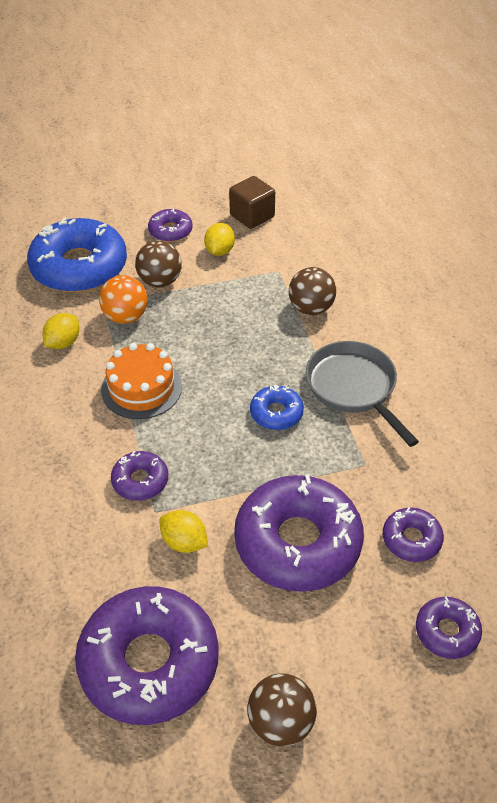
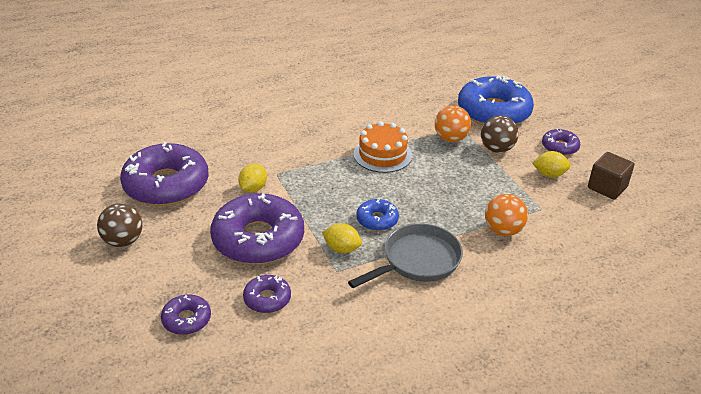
camera: 80 degrees right, 10 degrees down
yellow lemon [42,313,79,349] -> yellow lemon moved to [322,223,362,253]
purple donut [111,451,168,501] -> none
brown ball [289,267,336,315] -> orange ball [485,194,528,236]

